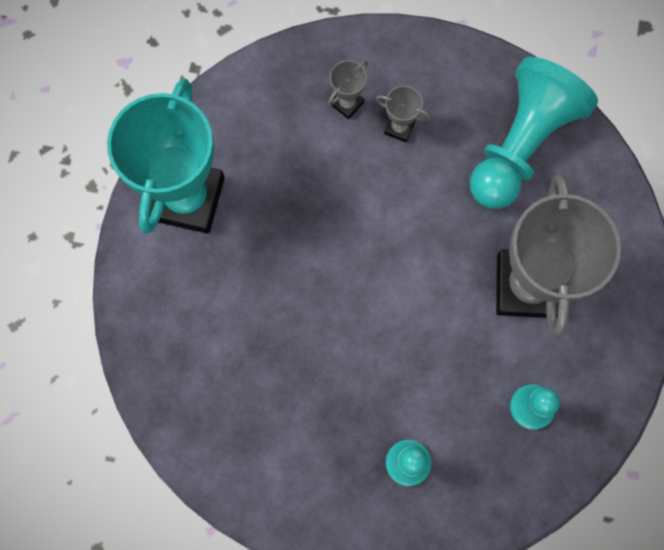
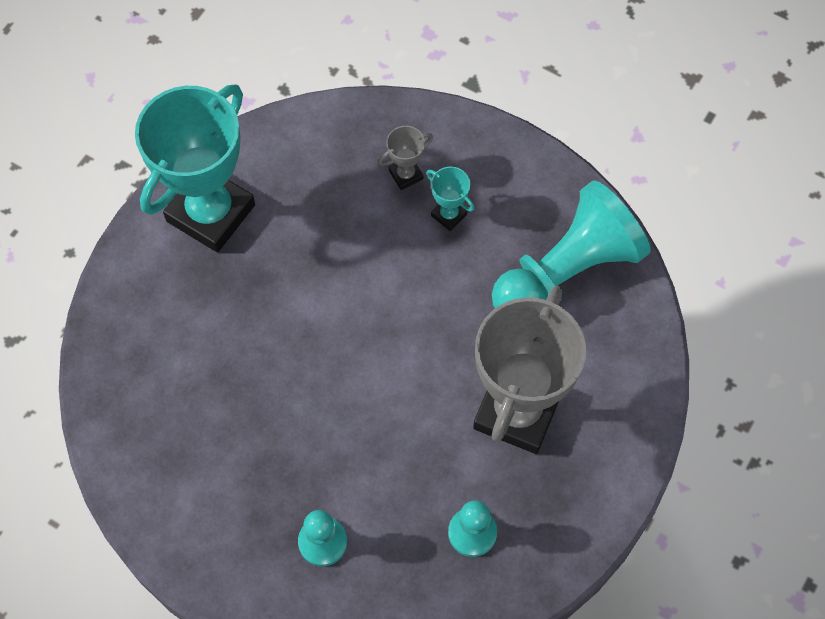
camera: 20 degrees right, 10 degrees down
grey trophy [375,86,431,142] -> turquoise trophy [426,167,475,231]

